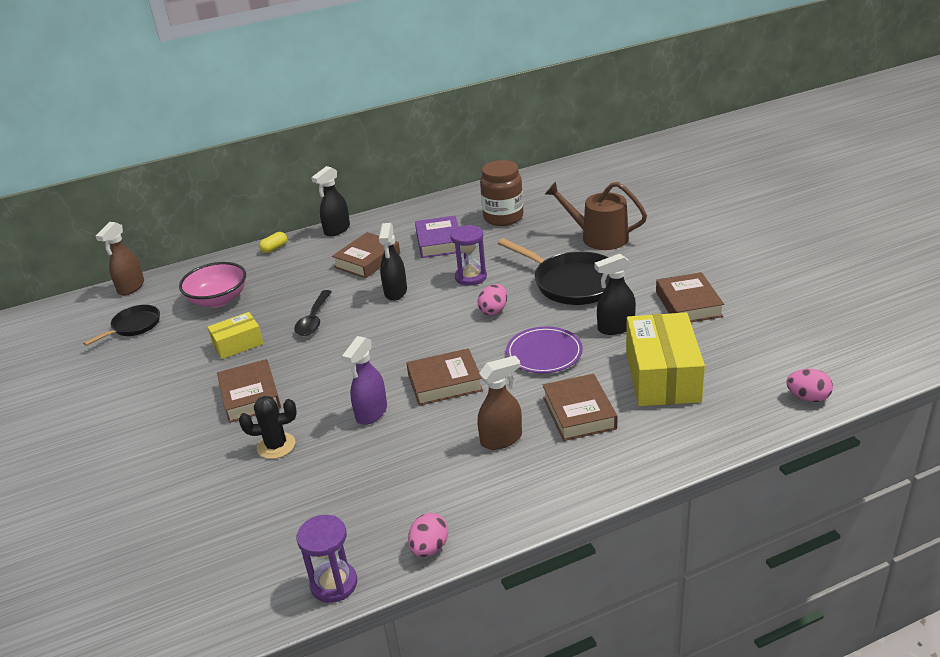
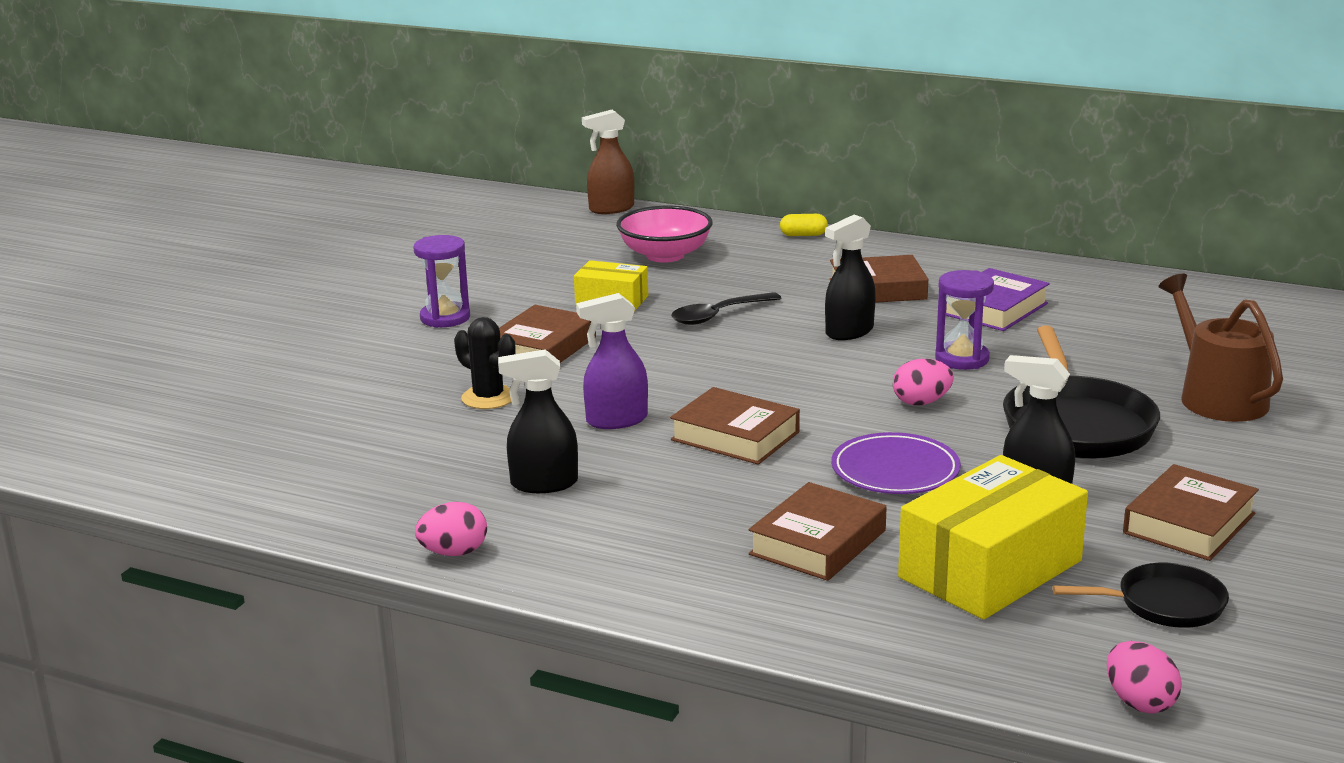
camera: 45 degrees right, 10 degrees down
black pan [83,305,160,346] -> black pan moved to [1052,563,1229,628]
purple hourglass [297,515,357,603] -> purple hourglass moved to [413,235,470,328]
black spray bottle [311,166,350,236] -> black spray bottle moved to [498,349,578,493]
brown spray bottle [477,356,522,450] -> none
brown jar [480,160,523,226] -> none

